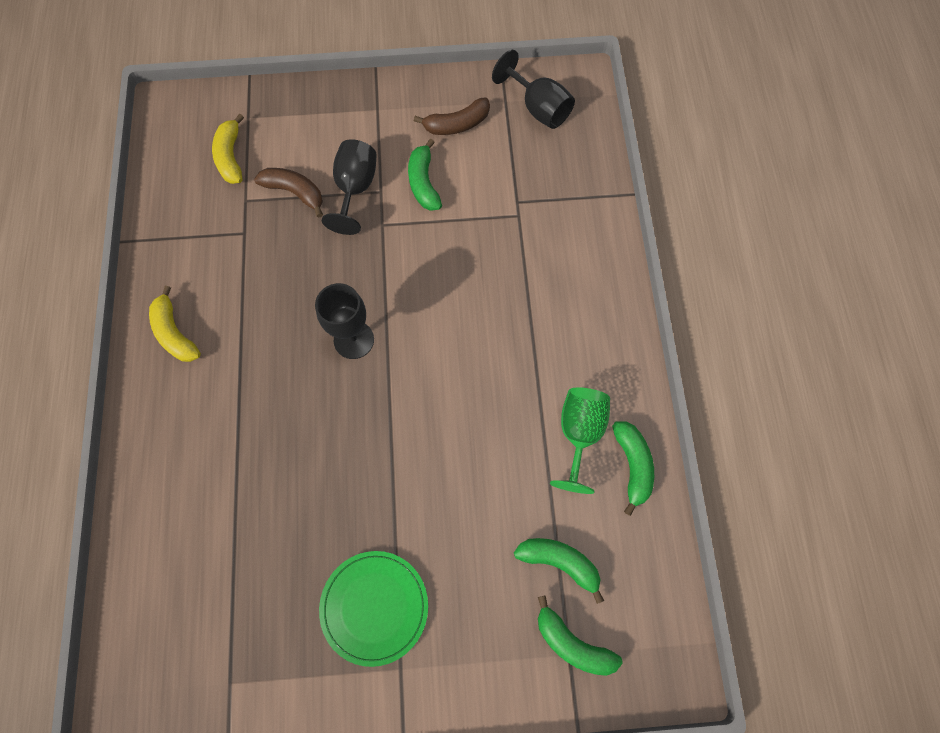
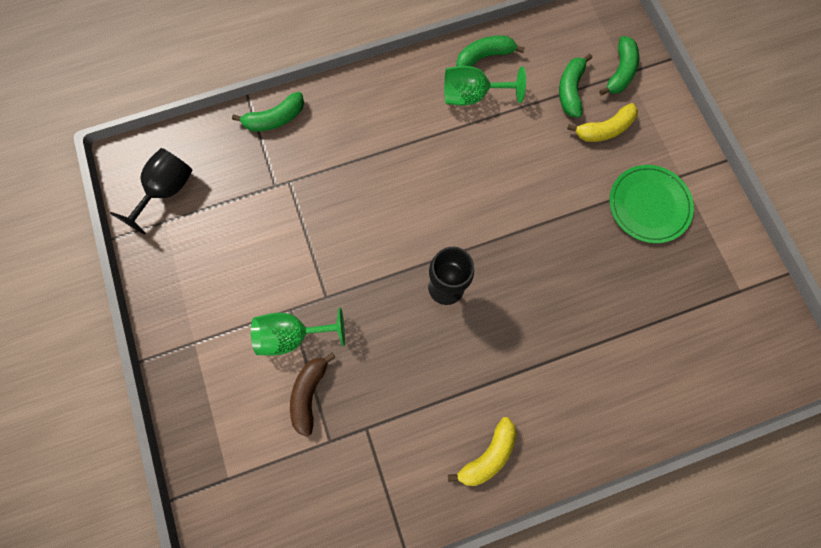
camera: 105 degrees left, 5 degrees up
yellow banana [212,114,244,184] -> yellow banana moved to [567,103,638,142]
black goblet [322,139,377,235] -> green goblet [251,308,345,356]
green banana [408,139,442,211] -> green banana moved to [232,92,304,131]
brown banana [414,98,490,135] -> none

